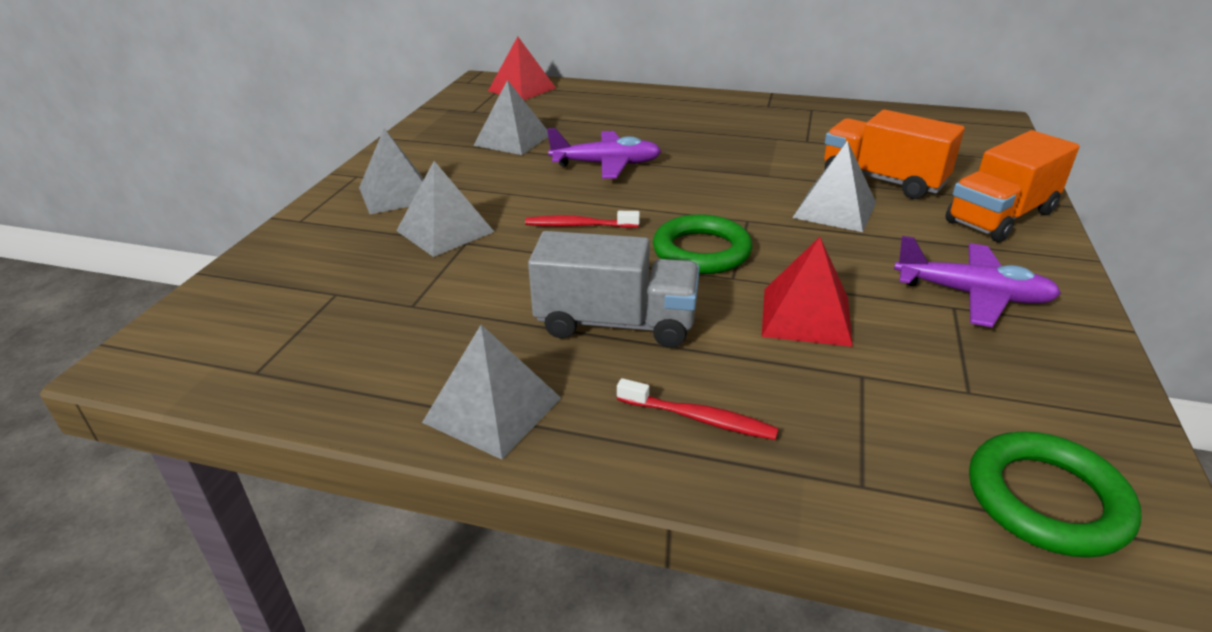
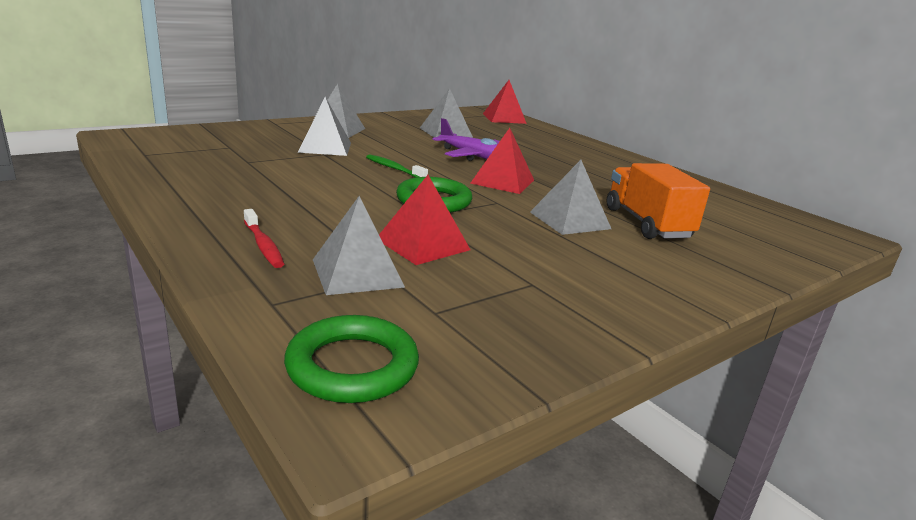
camera: 35 degrees right, 10 degrees down
grey pyramid [422,325,561,460] -> grey pyramid moved to [313,196,405,295]
red toothbrush [525,211,640,228] -> green toothbrush [366,154,428,178]
grey truck [528,231,700,348] -> none
purple plane [894,236,1061,327] -> none
orange truck [945,130,1080,242] -> none
none -> red pyramid [470,128,534,194]

